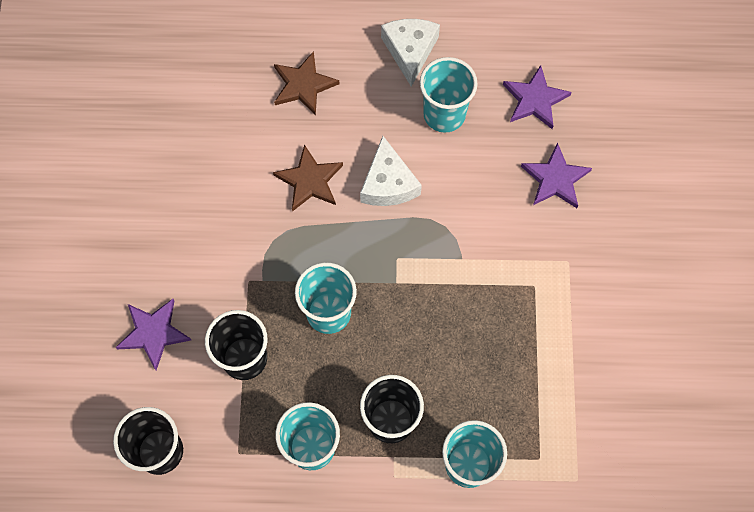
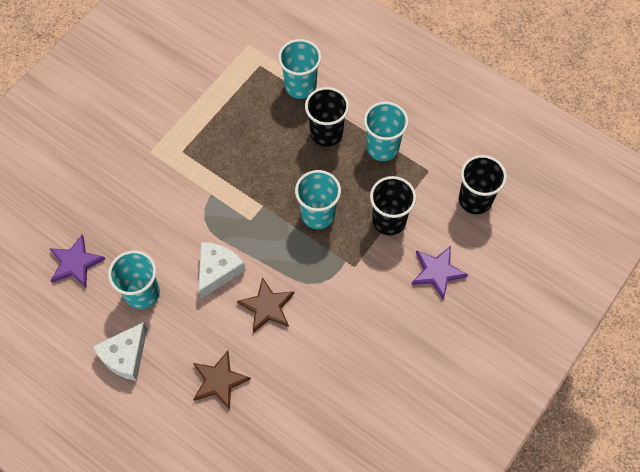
camera: 145 degrees left, 5 degrees down
purple star [521,142,592,208] -> none

